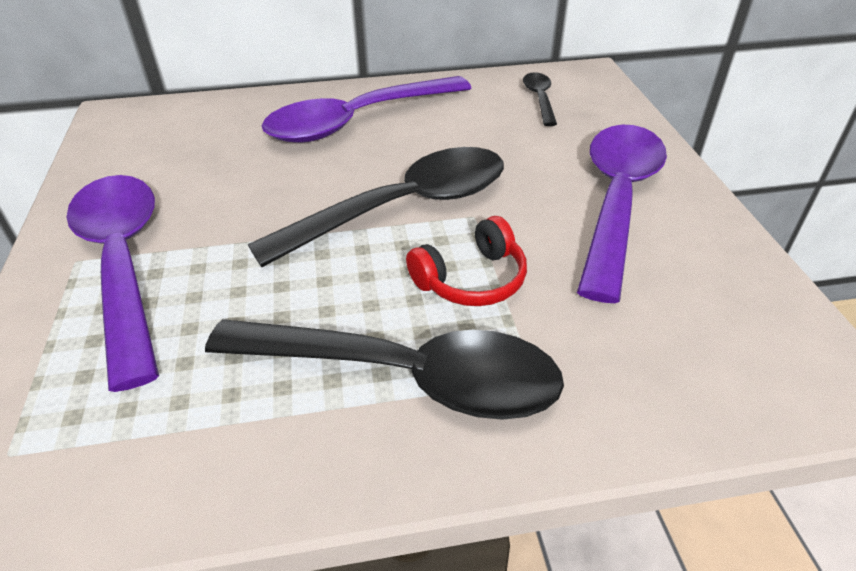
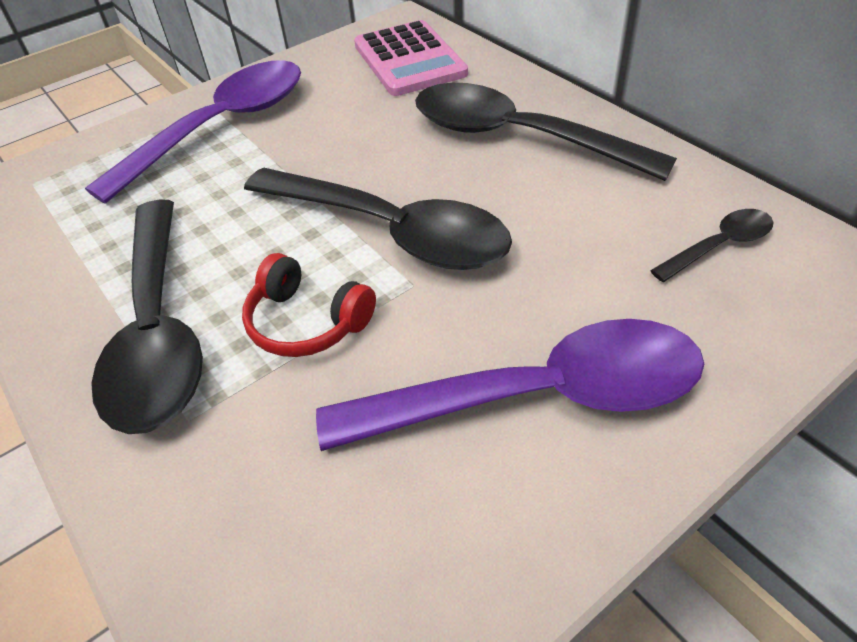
camera: 65 degrees right, 5 degrees up
purple spoon [262,76,471,143] -> black spoon [415,83,677,181]
none -> pink calculator [354,20,468,96]

